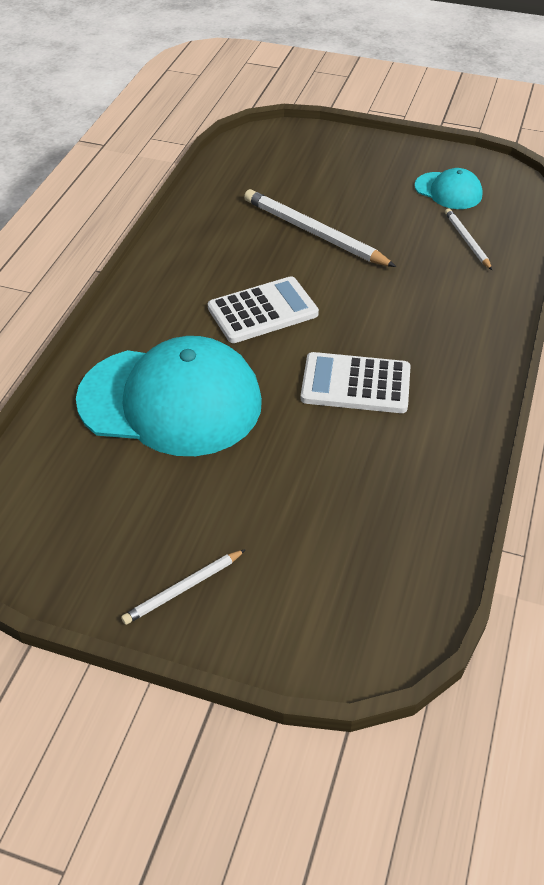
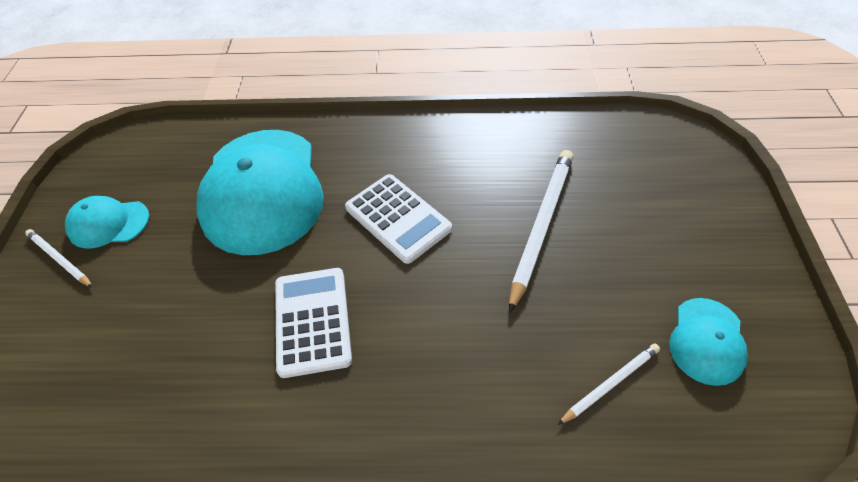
camera: 75 degrees right, 5 degrees up
none -> turquoise cap [65,196,149,249]

